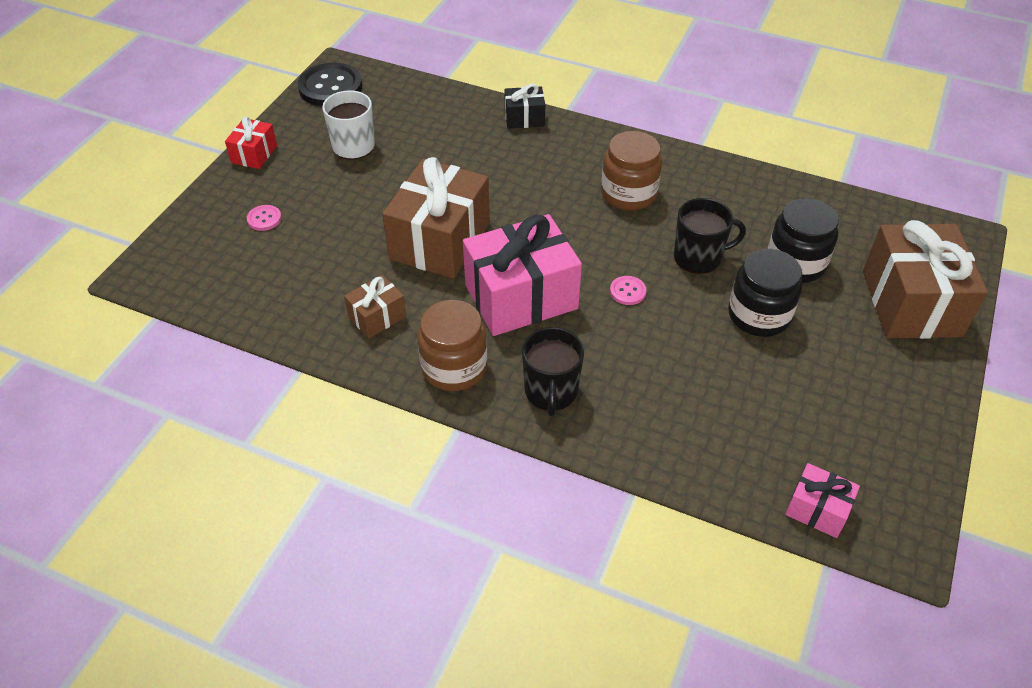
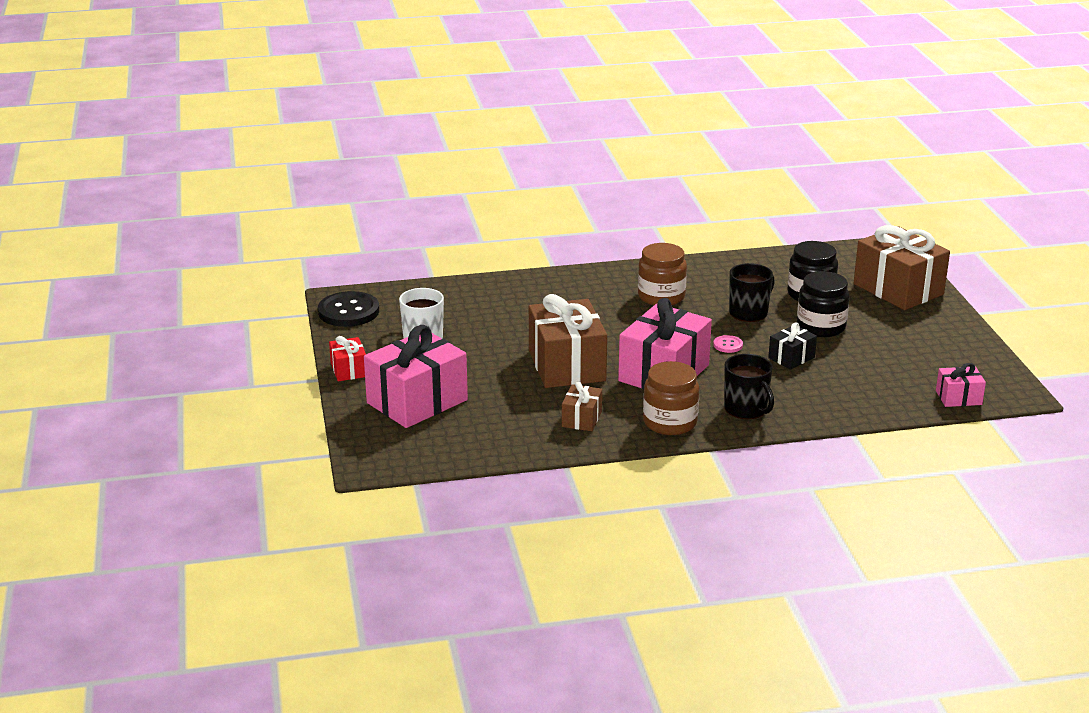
camera: 35 degrees left, 20 degrees down
pink button [247,205,282,231] -> pink gift [364,325,468,428]
black gift [505,84,545,129] -> black gift moved to [768,322,817,370]

